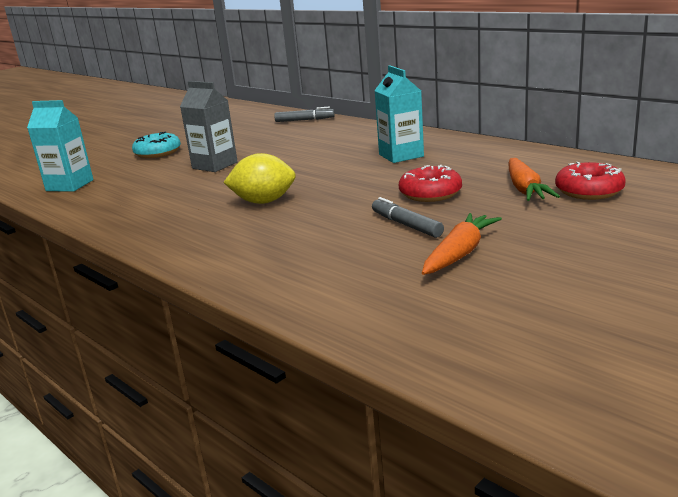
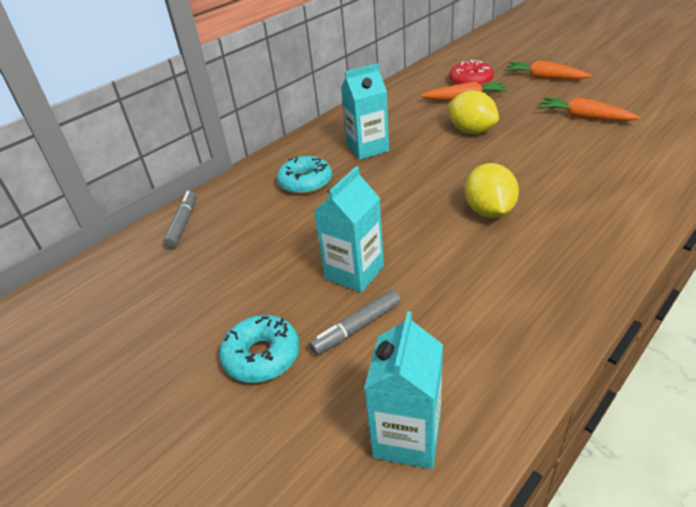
camera: 90 degrees left, 15 degrees up
grey carton [180,81,238,172] -> turquoise carton [314,166,384,293]
grey marker [372,197,444,238] -> grey marker moved to [309,290,401,355]
red donut [399,165,462,202] -> yellow lemon [448,91,499,134]
none -> turquoise donut [277,156,332,194]
none -> orange carrot [504,60,591,79]

